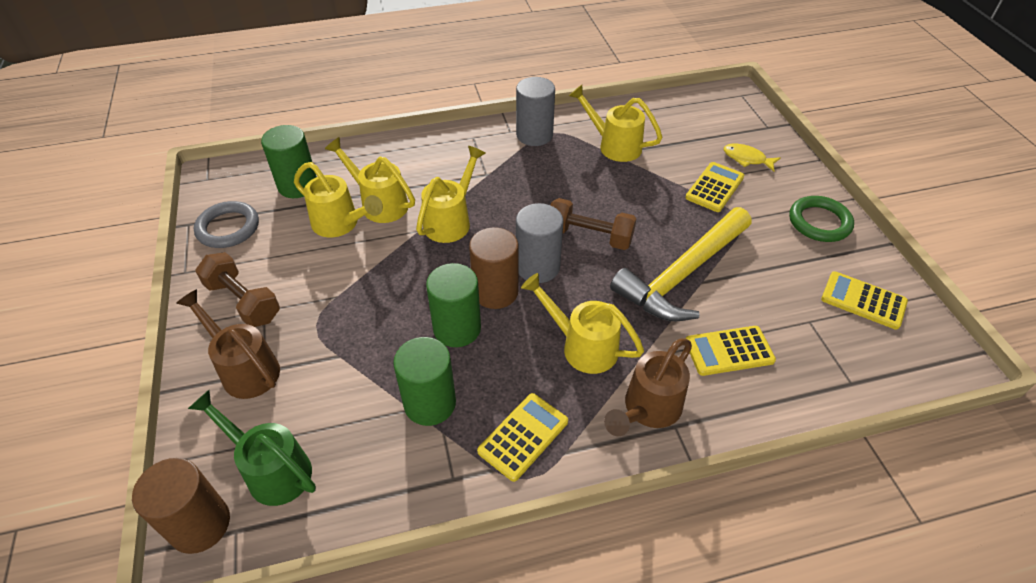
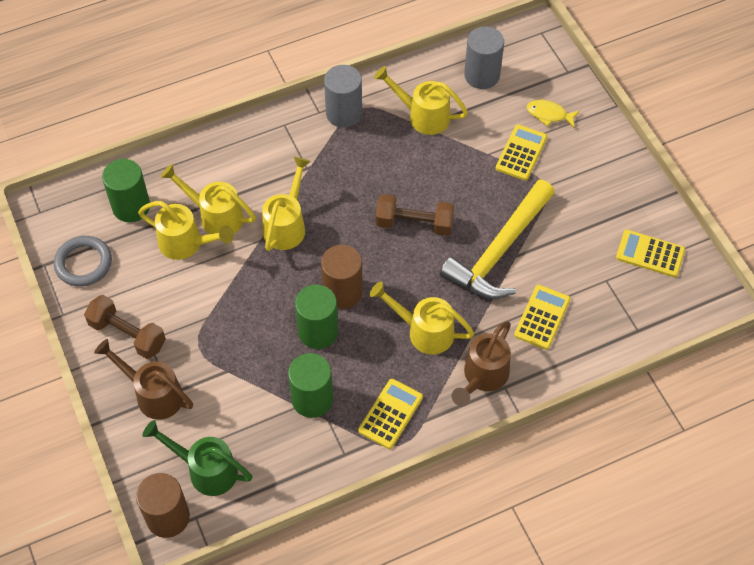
camera: 10 degrees left, 10 degrees up
grey cylinder [516,203,563,283] -> grey cylinder moved to [464,27,504,89]
yellow calculator [686,326,776,376] -> yellow calculator turned 135 degrees clockwise [514,285,570,350]
green ring [789,196,854,242] -> none

